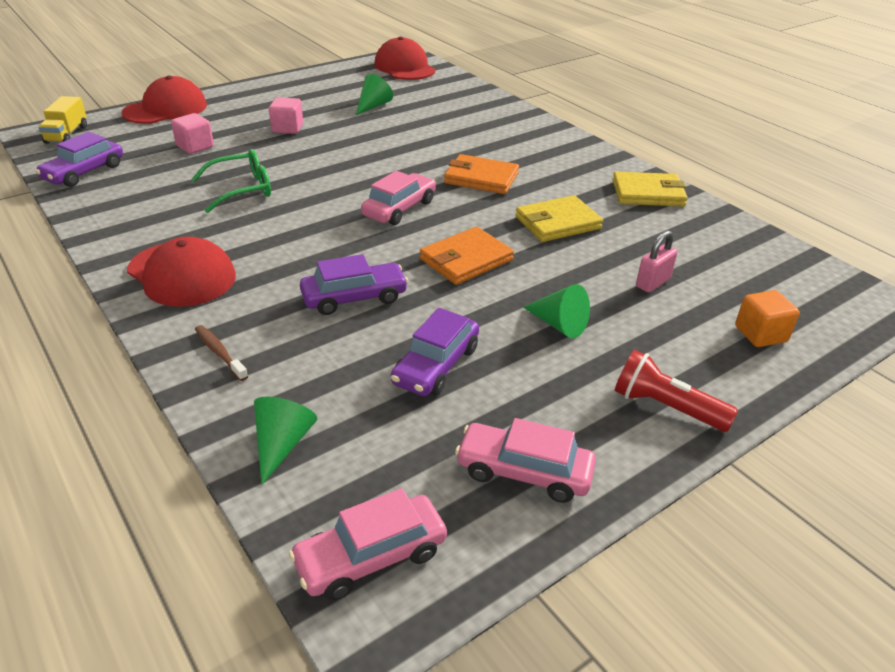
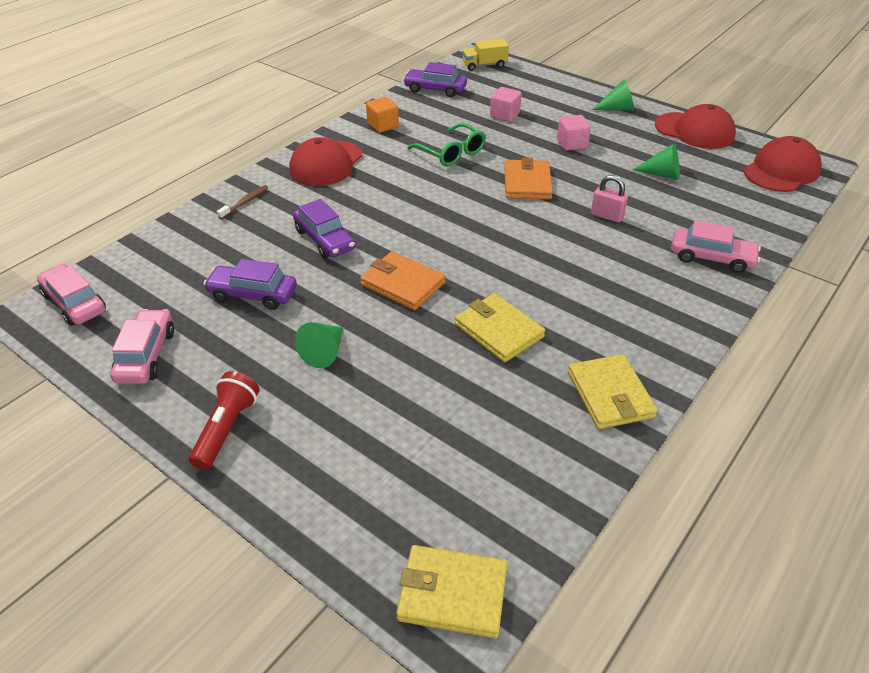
camera: 75 degrees right, 5 degrees up
red cap [122,75,207,124] -> red cap moved to [655,104,736,149]
green cone [254,397,317,485] -> green cone moved to [592,80,634,110]
pink car [361,171,436,225] -> pink car moved to [671,220,761,273]
orange wallet [444,154,519,194] -> orange wallet moved to [504,157,553,199]
pink padlock [636,230,677,292] -> pink padlock moved to [591,175,628,223]
orange cube [735,290,800,347] -> orange cube moved to [366,97,399,133]
none -> yellow wallet [396,545,507,638]

